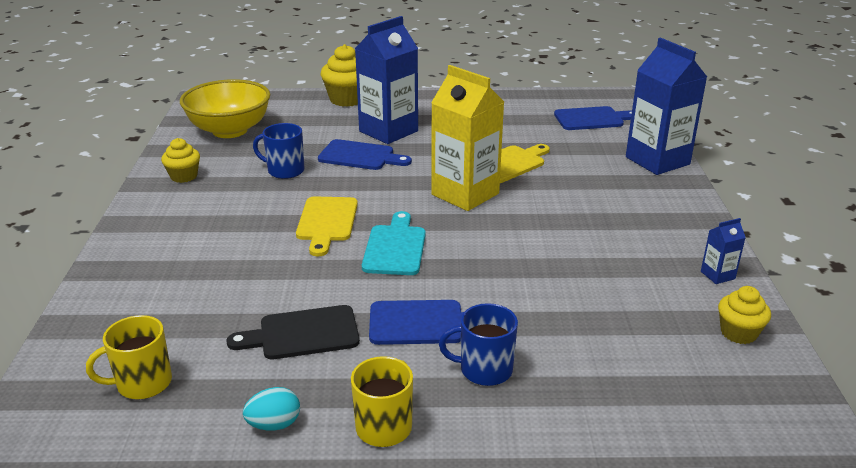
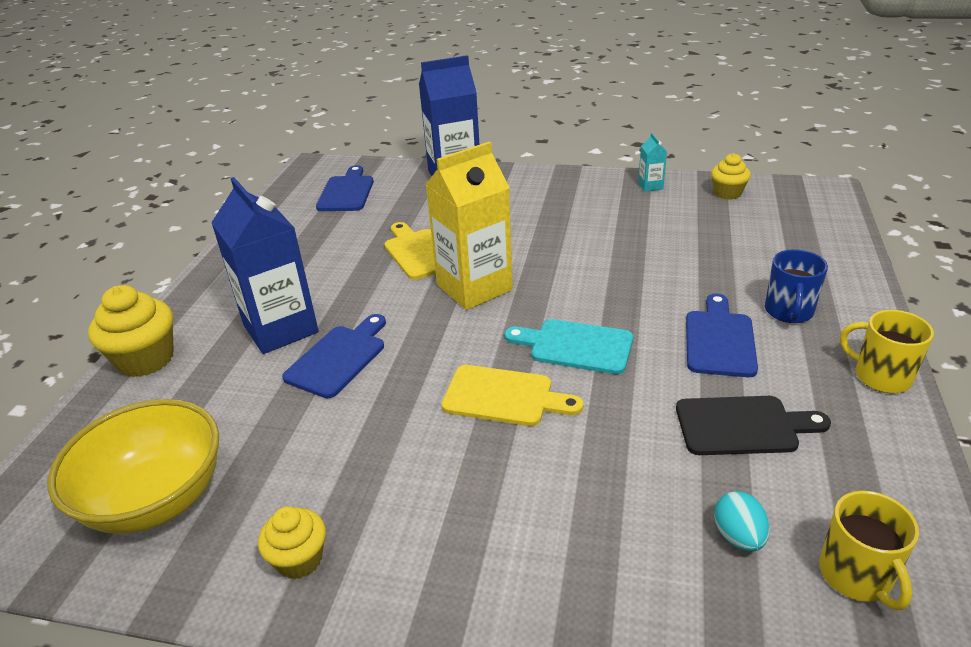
camera: 75 degrees left, 5 degrees up
black cutting board [226,305,360,359] -> black cutting board turned 90 degrees counterclockwise [676,396,831,455]
turquoise egg [243,387,300,431] -> turquoise egg moved to [714,491,770,552]
blue mug [253,123,305,179] -> none
blue carton [701,218,746,284] -> turquoise carton [638,133,667,192]

